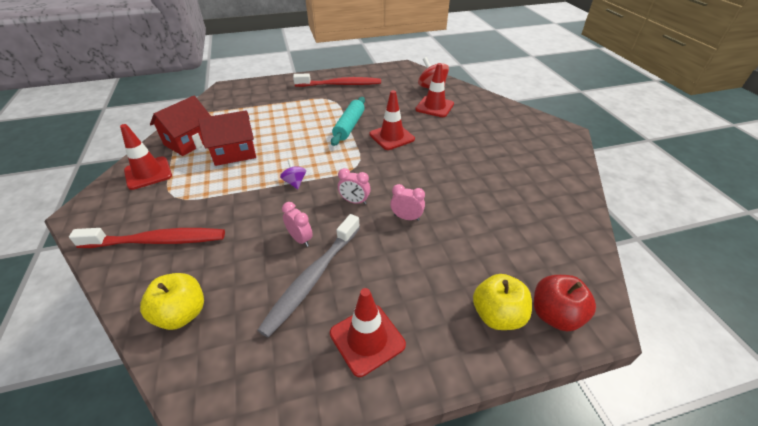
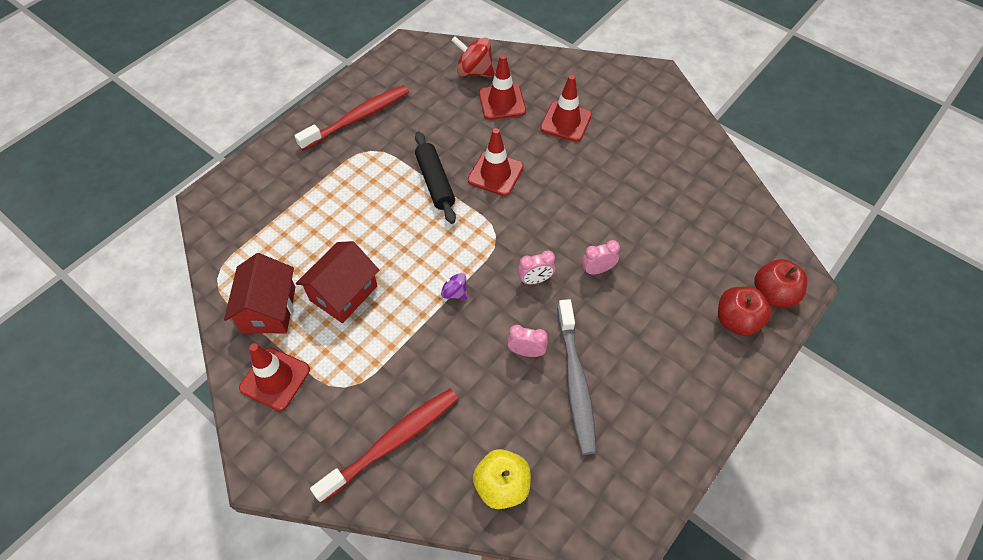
camera: 35 degrees left, 15 degrees up
red traffic cone [330,288,406,377] -> red traffic cone moved to [540,75,592,142]
turquoise rolling pin [331,97,365,146] -> black rolling pin [415,131,456,224]
yellow apple [473,274,532,330] -> red apple [718,287,771,336]

